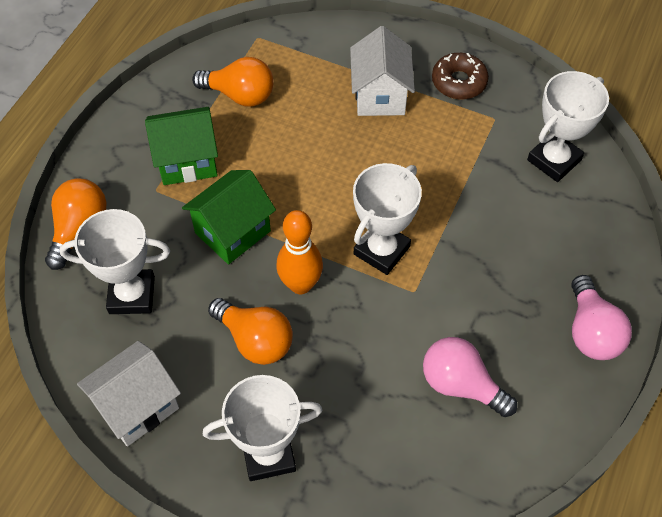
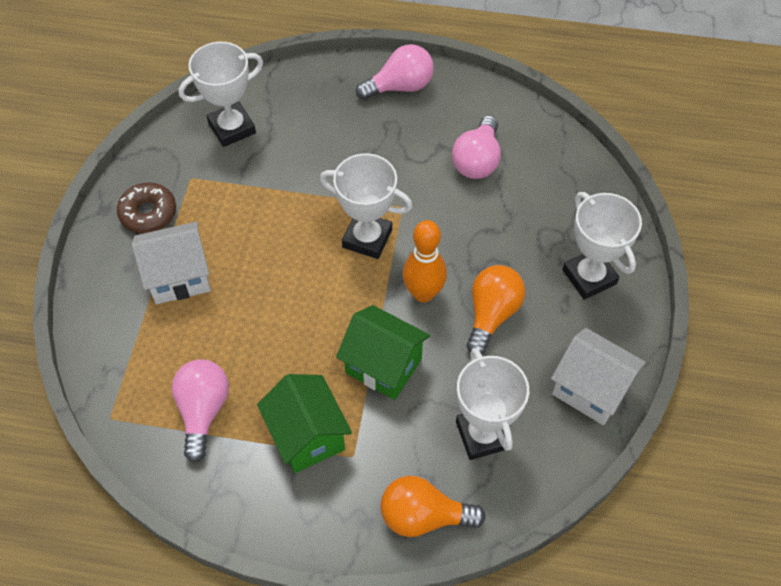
camera: 105 degrees left, 0 degrees up
orange light bulb [192,57,273,107] -> pink light bulb [172,359,229,462]
white trophy [527,71,609,182] -> white trophy turned 60 degrees counterclockwise [178,42,263,147]

